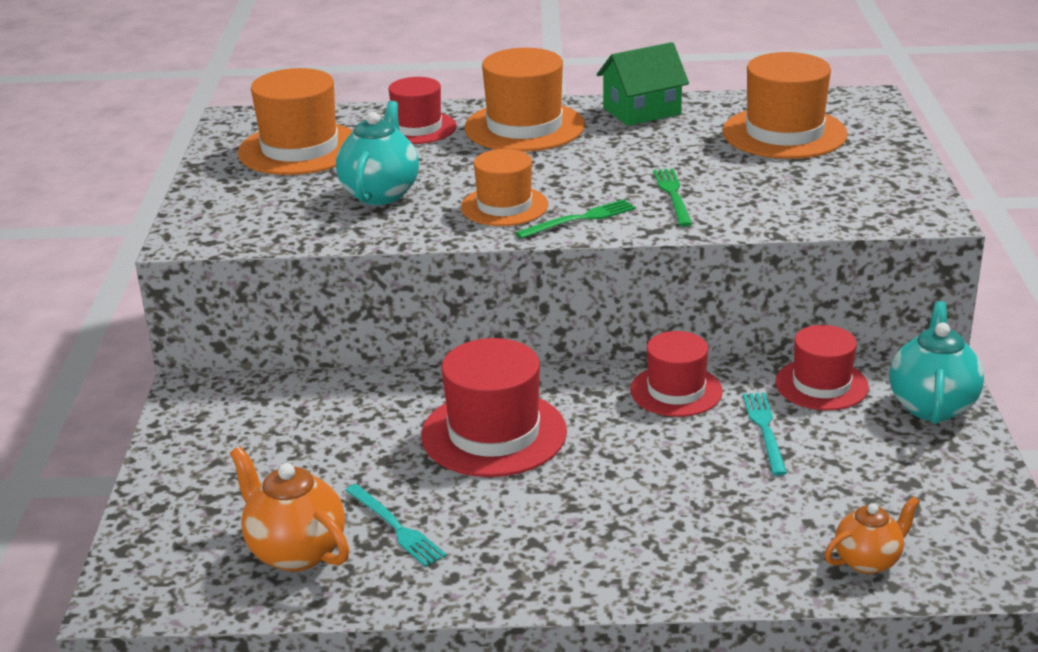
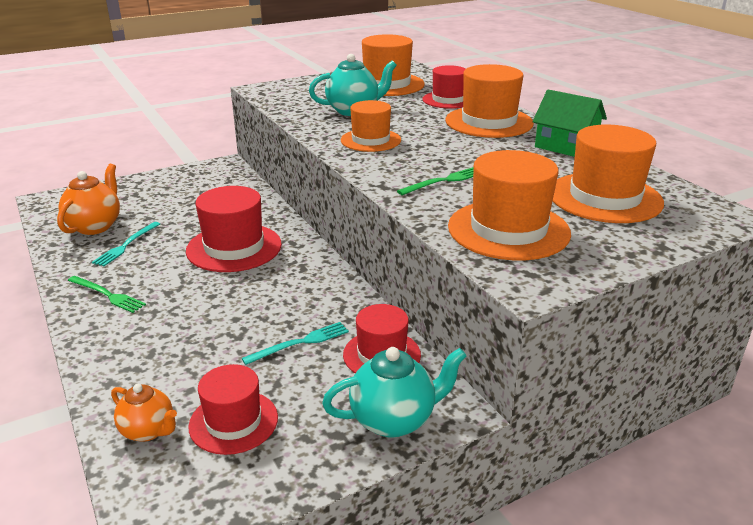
camera: 60 degrees right, 0 degrees up
green fork [516,199,636,239] -> green fork moved to [68,276,146,313]
red hat [630,331,723,417] -> red hat moved to [188,364,278,455]
none -> orange hat [448,150,571,260]

